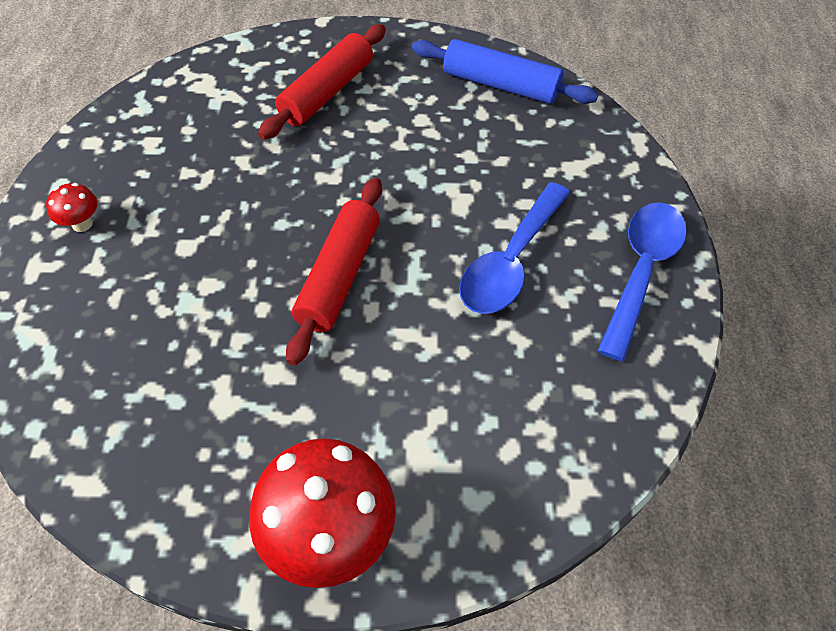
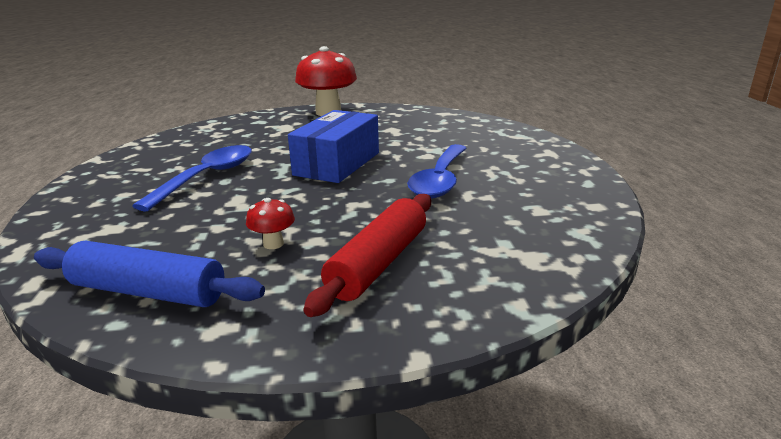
camera: 175 degrees right, 30 degrees down
red mushroom [46,183,98,232] -> red mushroom moved to [246,198,295,249]
red rolling pin [286,178,382,366] -> blue box [288,110,379,183]
blue spoon [597,202,687,361] -> blue spoon moved to [407,144,467,199]

